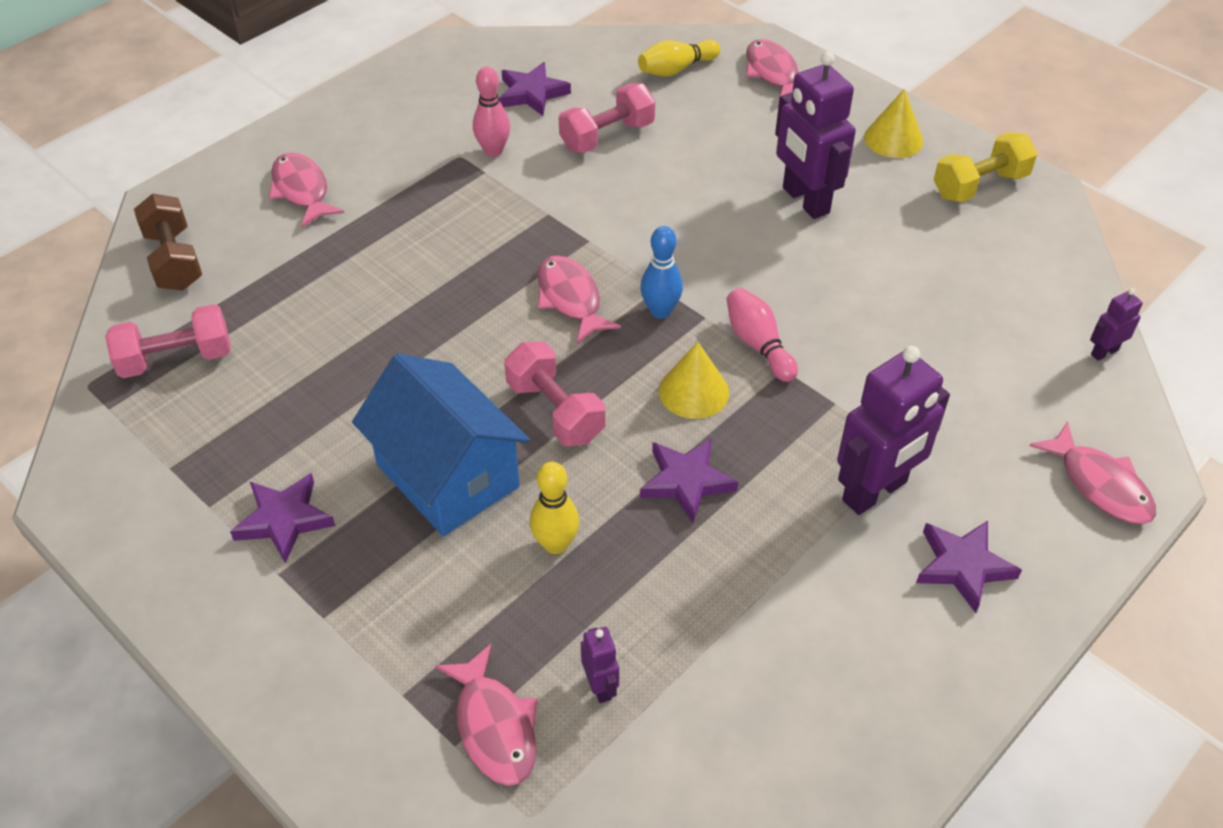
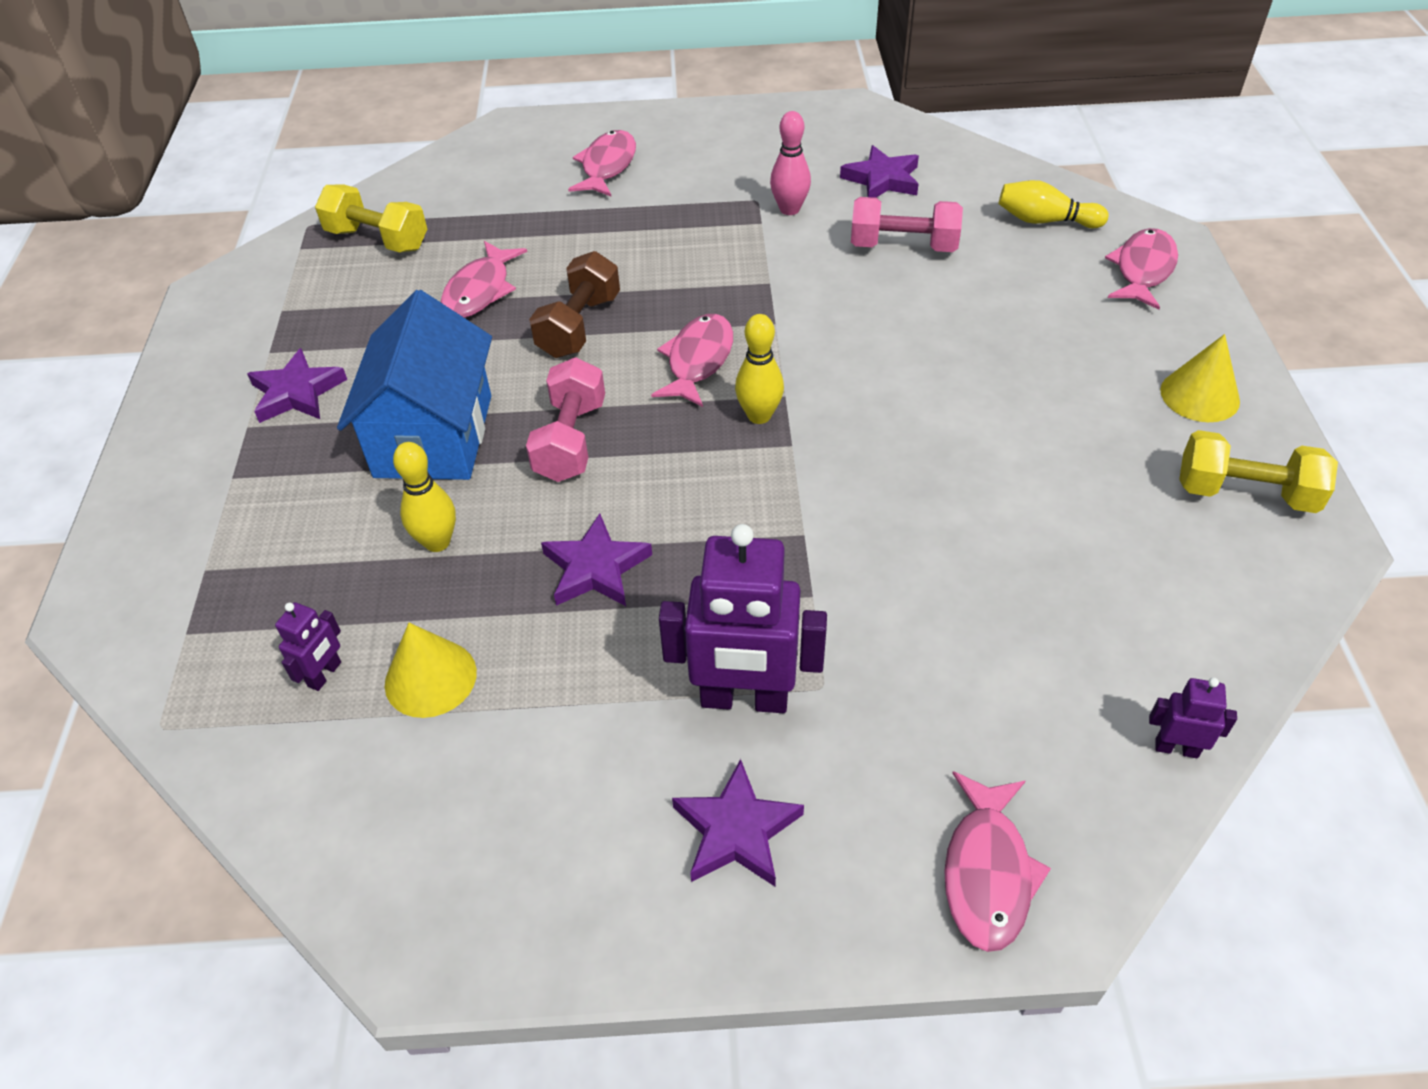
camera: 45 degrees right, 0 degrees up
pink dumbbell [105,304,231,378] -> yellow dumbbell [315,184,427,253]
brown dumbbell [134,193,202,291] -> brown dumbbell moved to [529,251,620,358]
pink fish [435,644,537,786] -> pink fish moved to [441,241,527,318]
blue bowling pin [640,226,683,319] -> yellow bowling pin [735,314,784,424]
yellow cone [659,342,729,419] -> yellow cone moved to [385,623,477,718]
pink bowling pin [726,288,798,382] -> none
purple robot [775,52,856,219] -> none

